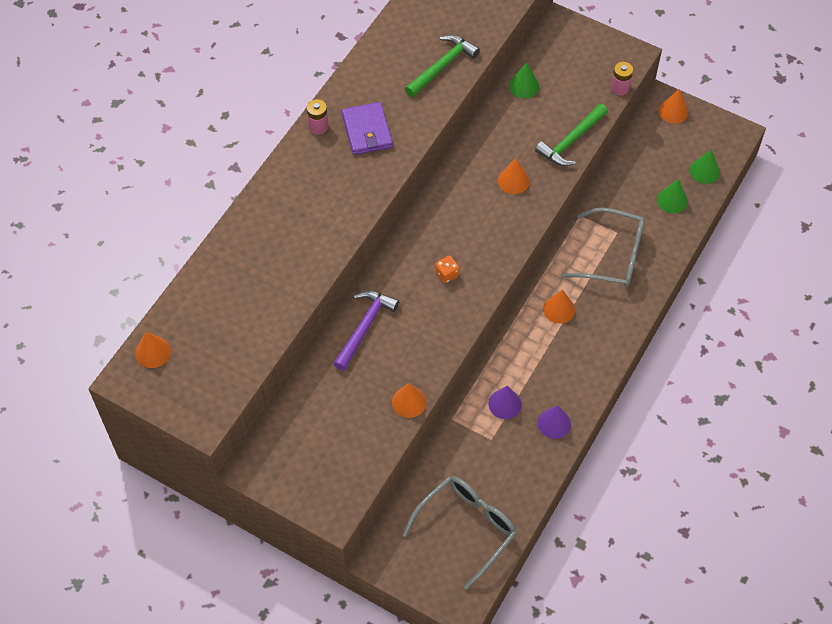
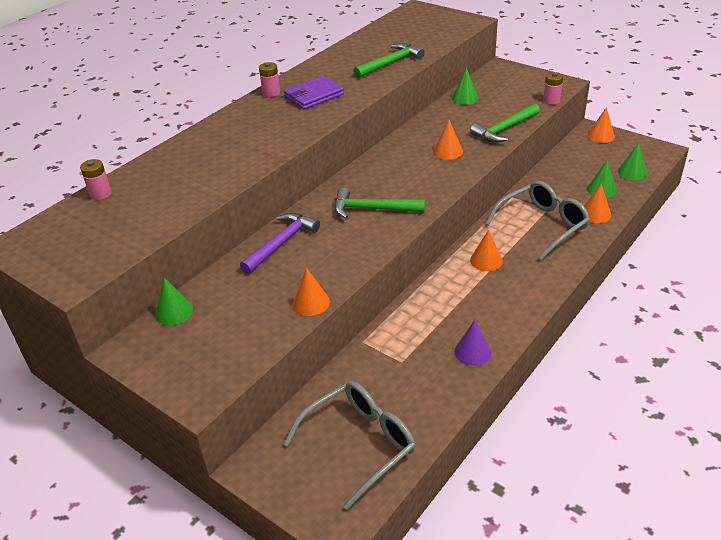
camera: 10 degrees right, 20 degrees down
orange cone [135,331,171,368] -> orange cone moved to [584,183,611,223]
purple wallet [342,102,393,155] -> purple wallet turned 60 degrees clockwise [284,76,344,110]
orange dice [435,256,459,283] -> green hammer [335,188,425,219]
purple cone [488,386,522,419] -> none
grey glasses [561,208,645,288] -> grey glasses turned 60 degrees counterclockwise [486,181,590,260]
none -> pink battery [80,159,111,200]
none -> green cone [155,277,193,325]

